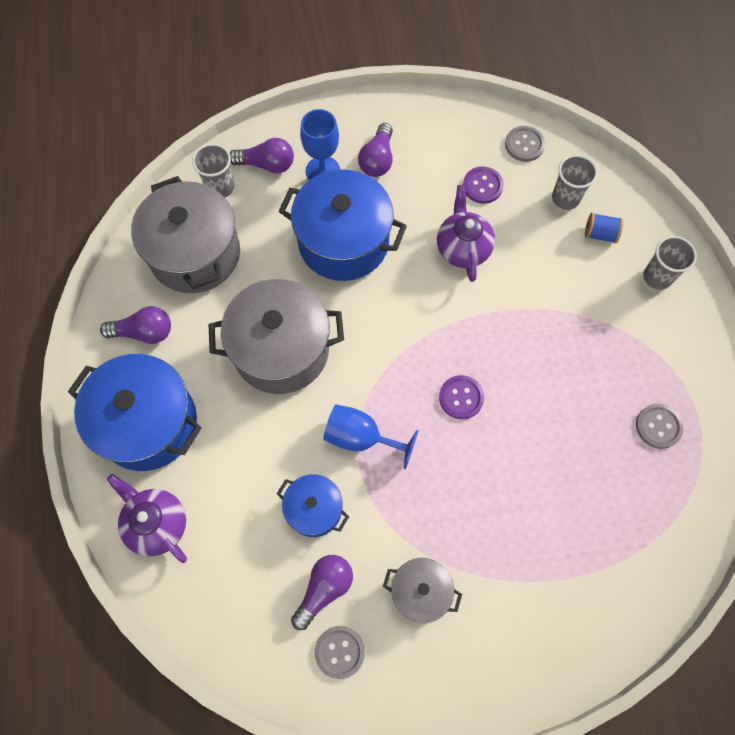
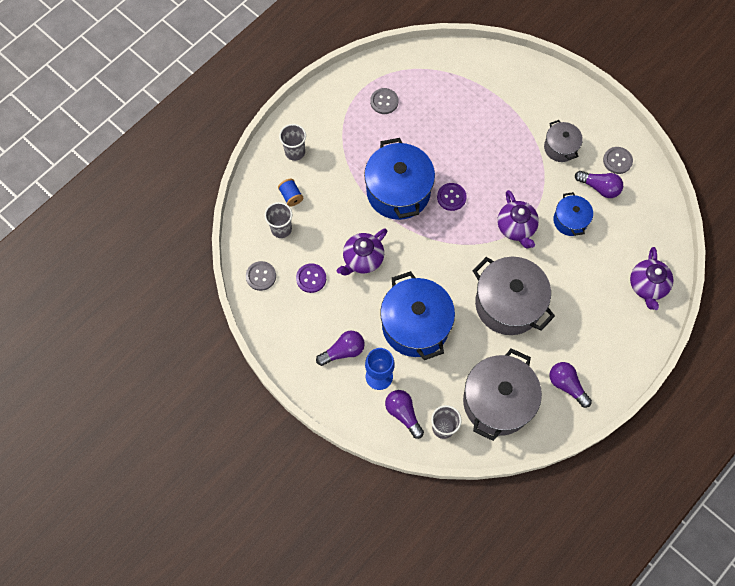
camera: 130 degrees left, 0 degrees up
blue pot [68,354,202,471] -> blue pot moved to [364,138,435,220]
purple light bulb [291,555,353,630] -> purple light bulb turned 150 degrees counterclockwise [575,171,623,198]
blue goblet [323,404,419,469] -> purple teapot [498,190,539,248]

